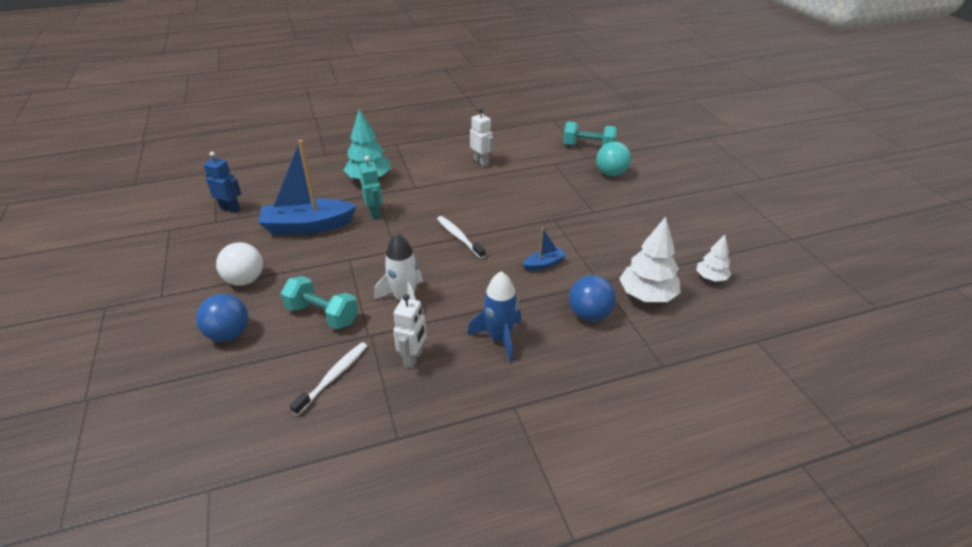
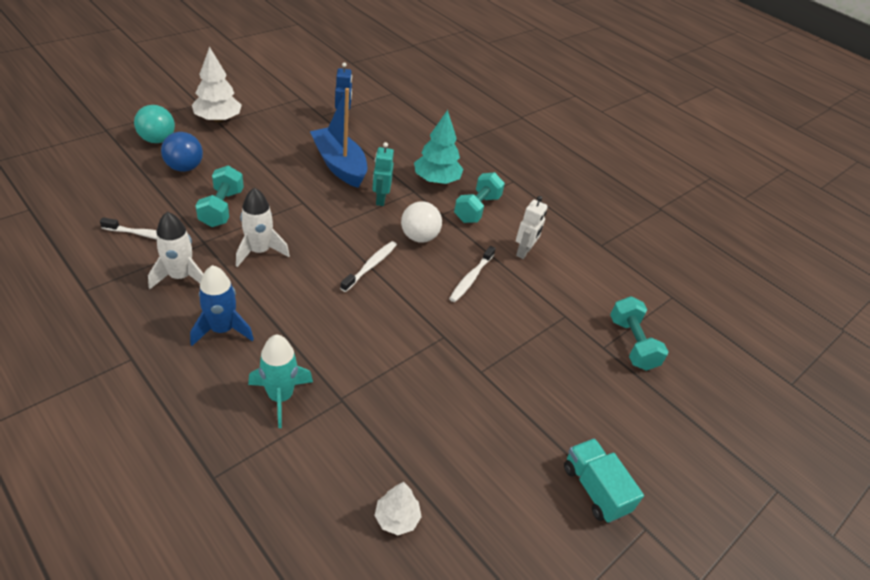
camera: 60 degrees right, 5 degrees up
white ball [216,242,263,286] -> white ball moved to [401,201,442,243]
turquoise robot [359,156,383,220] -> turquoise robot turned 135 degrees clockwise [372,142,394,206]
white robot [393,294,426,369] -> white rocket [148,212,204,289]
blue boat [523,227,566,271] -> none
blue ball [569,275,616,321] -> turquoise rocket [248,335,313,428]
turquoise ball [596,142,631,176] -> turquoise ball moved to [134,105,175,143]
white tree [619,217,681,302] -> white tree moved to [192,46,242,123]
none -> white toothbrush [449,246,496,302]
none -> turquoise dumbbell [454,172,505,223]
none -> turquoise truck [564,438,644,523]

